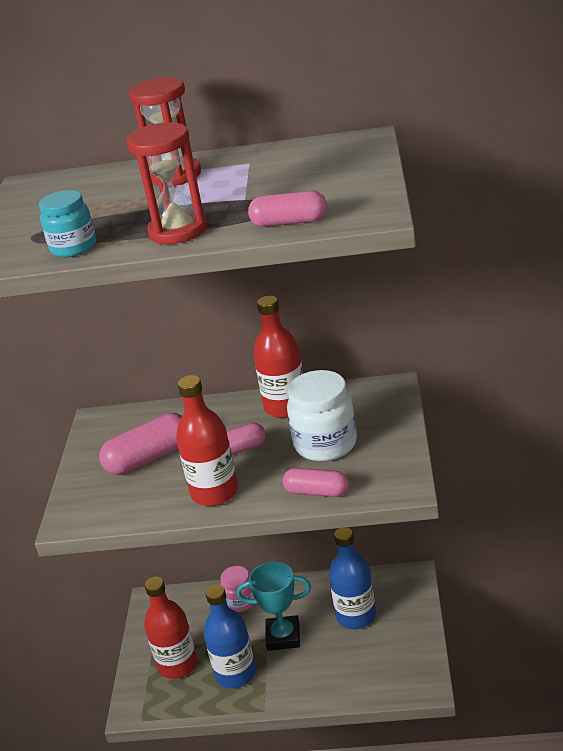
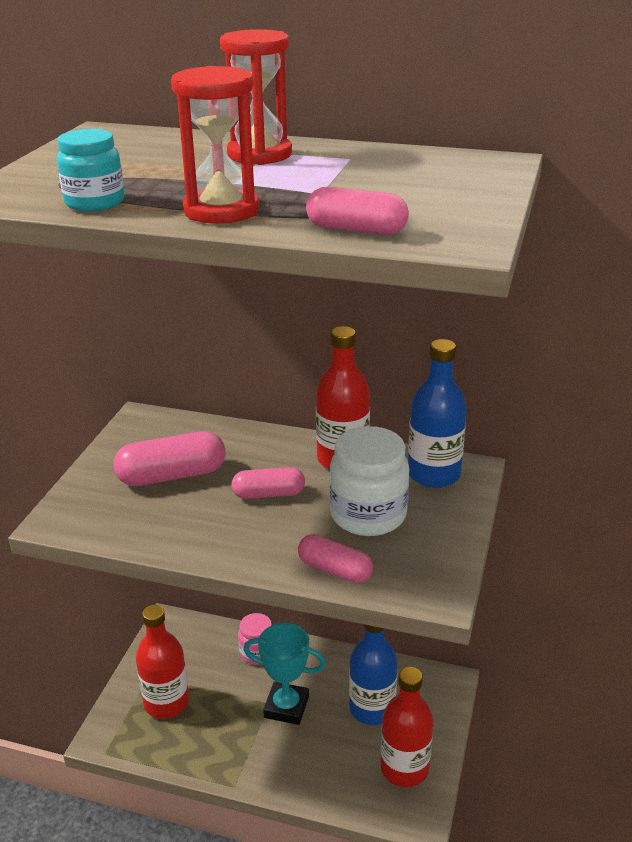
camera: 10 degrees right, 0 degrees up
red bottle [176,375,238,506] -> red bottle moved to [380,667,433,787]
blue bottle [204,584,256,688] -> blue bottle moved to [408,339,467,488]

